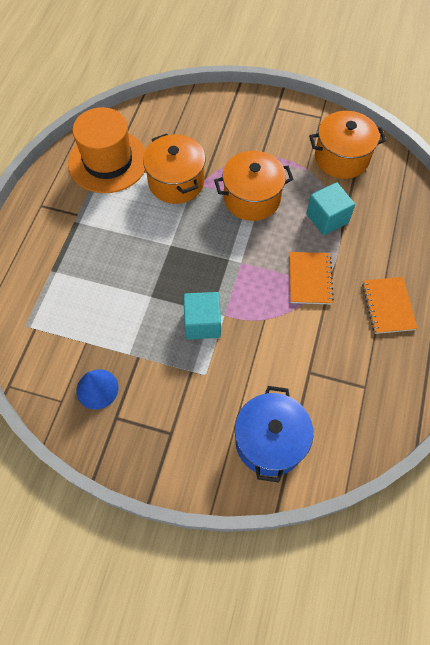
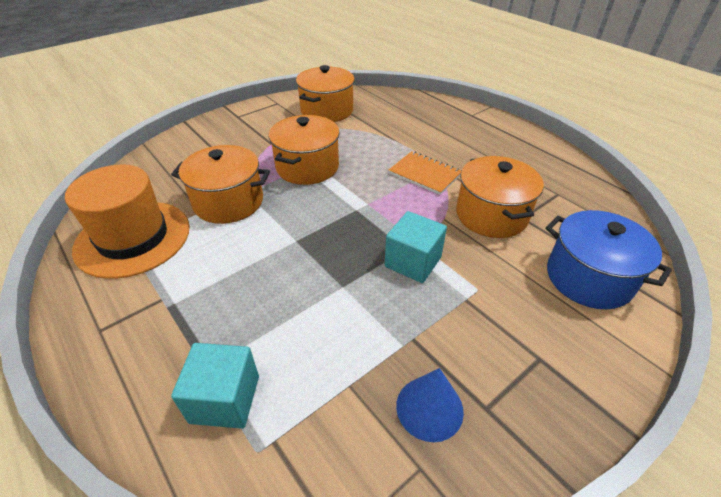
camera: 55 degrees left, 20 degrees down
turquoise cube [306,182,355,235] -> turquoise cube moved to [171,343,259,429]
orange notebook [362,277,418,334] -> none
none -> orange pot [456,156,544,238]

